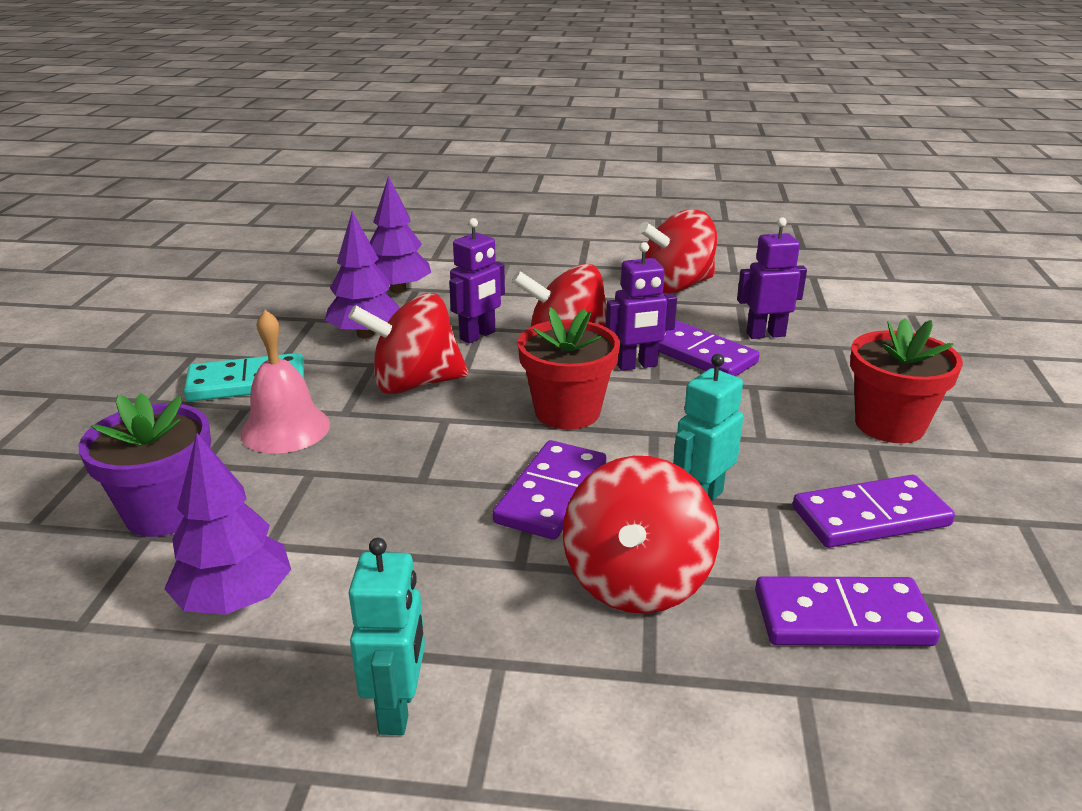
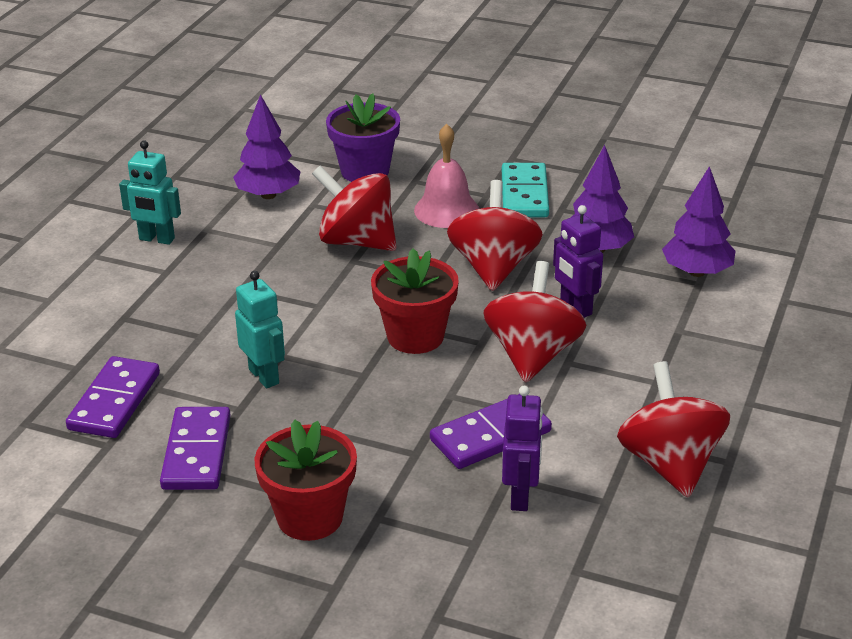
camera: 105 degrees right, 5 degrees up
purple domino [492,440,606,540] -> none
red spinning top [563,456,719,614] -> red spinning top moved to [312,166,397,251]
purple robot [606,242,677,371] -> none

